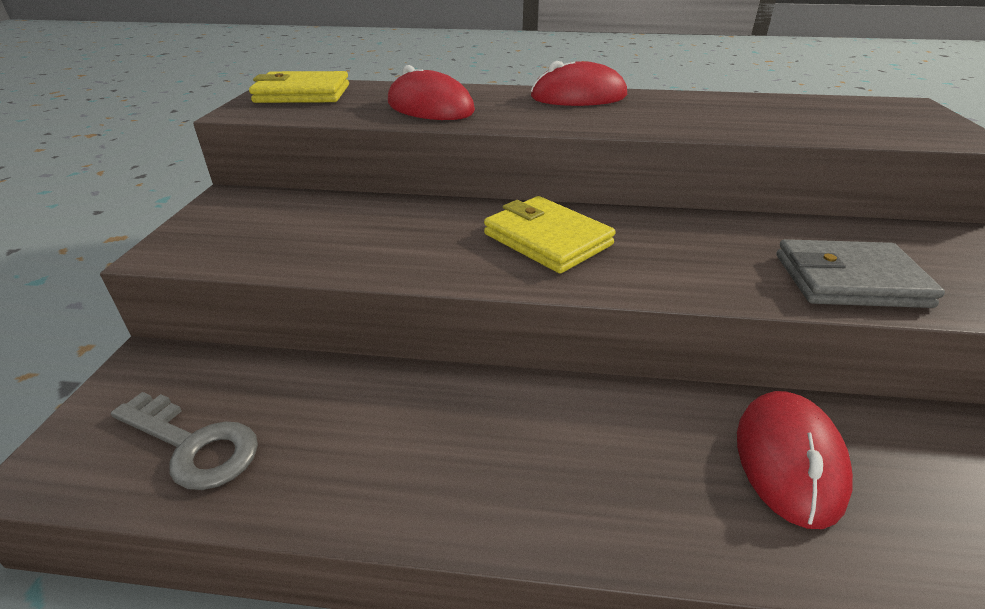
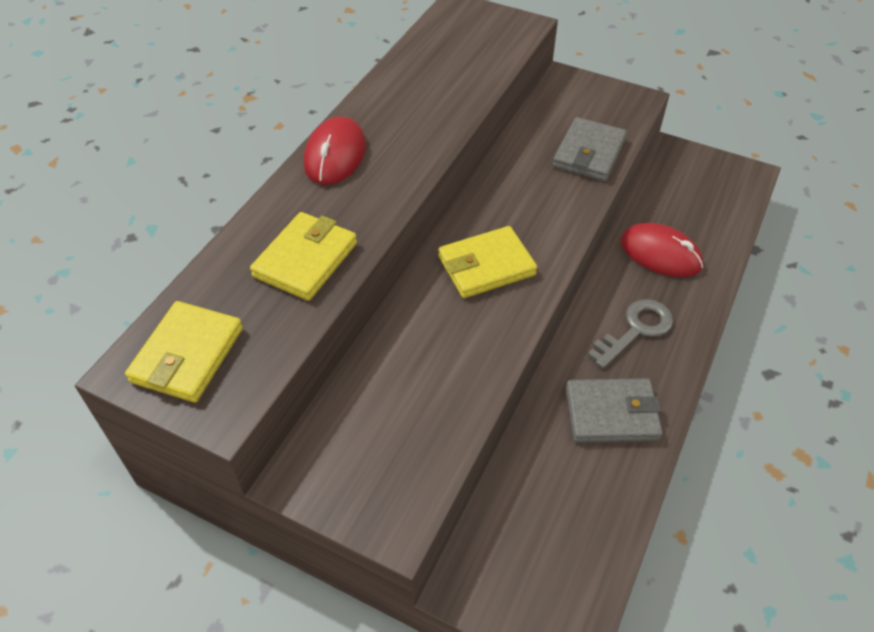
camera: 70 degrees left, 15 degrees up
grey key [111,392,258,490] -> grey key moved to [588,299,673,369]
red mouse [388,65,475,120] -> yellow wallet [250,212,357,301]
none -> grey wallet [566,378,663,443]

